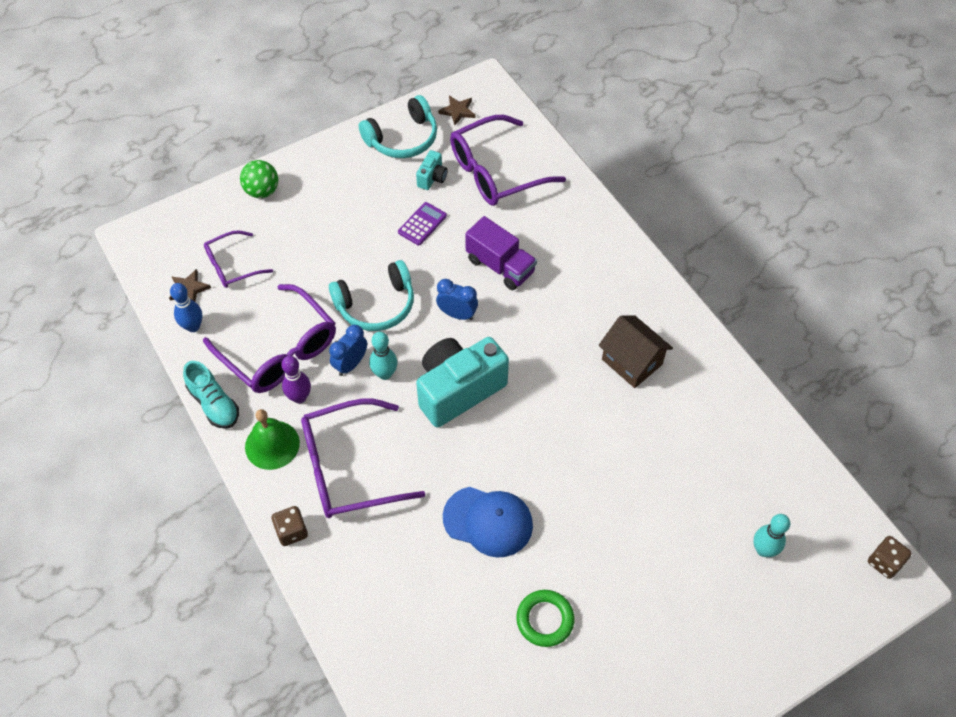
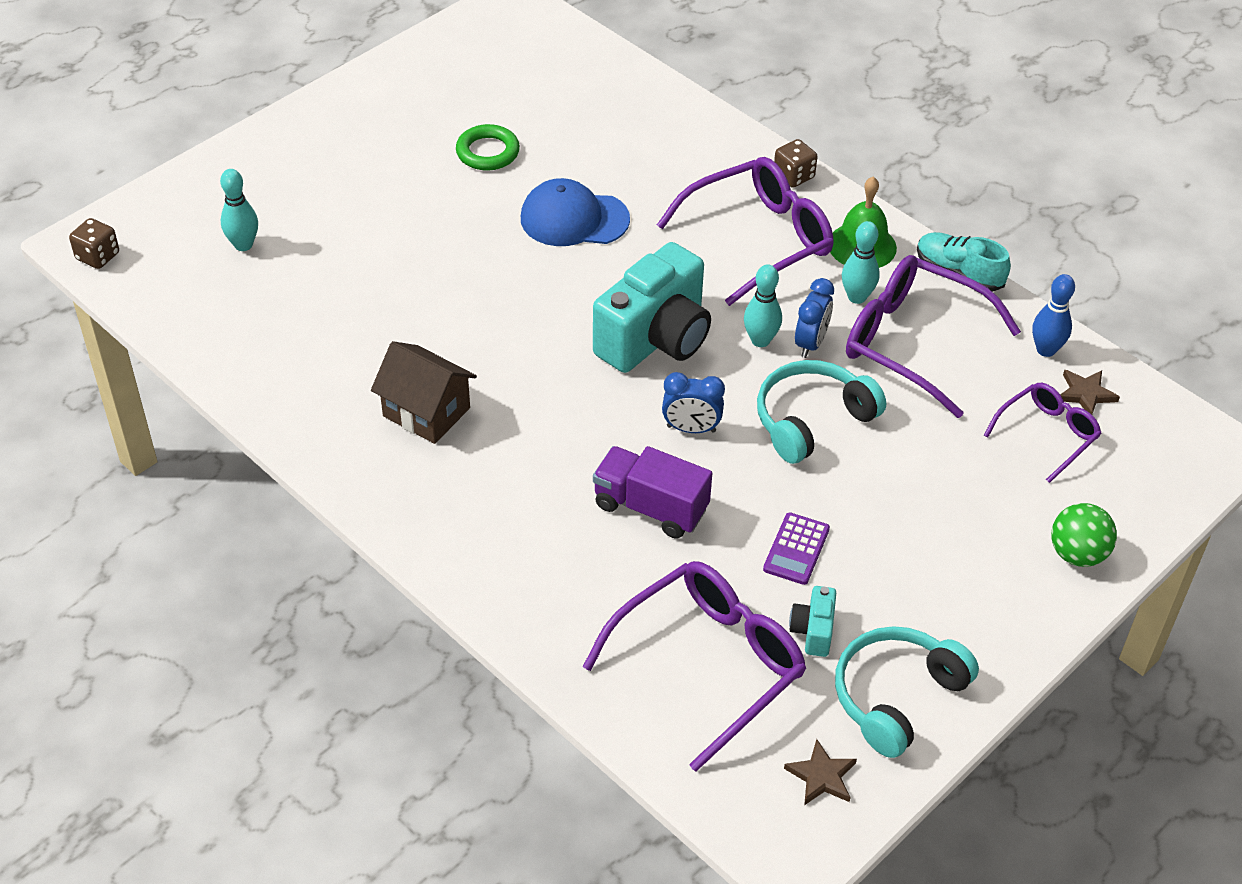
camera: 165 degrees right, 10 degrees down
purple bowling pin [281,356,311,403] -> turquoise bowling pin [842,221,880,304]

